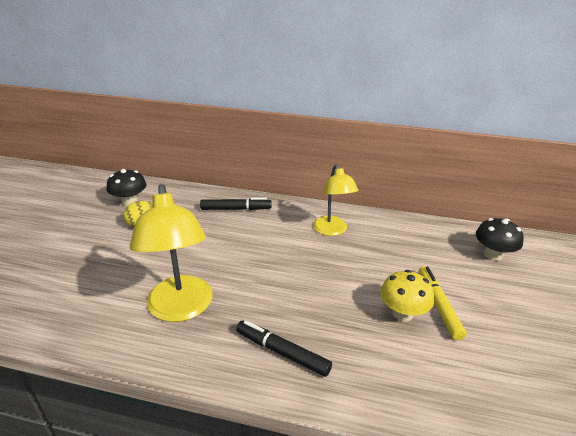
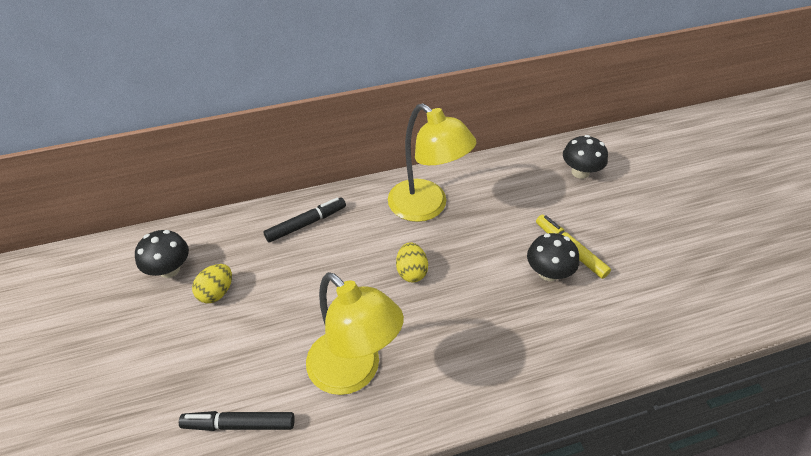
camera: 30 degrees left, 15 degrees up
black marker [236,320,332,377] -> black marker moved to [179,411,295,431]
yellow lamp [313,164,358,236] -> yellow lamp [388,103,476,222], size x1.53
yellow mushroom [380,270,434,322] -> black mushroom [527,233,579,281]
none -> yellow egg [396,242,428,282]

